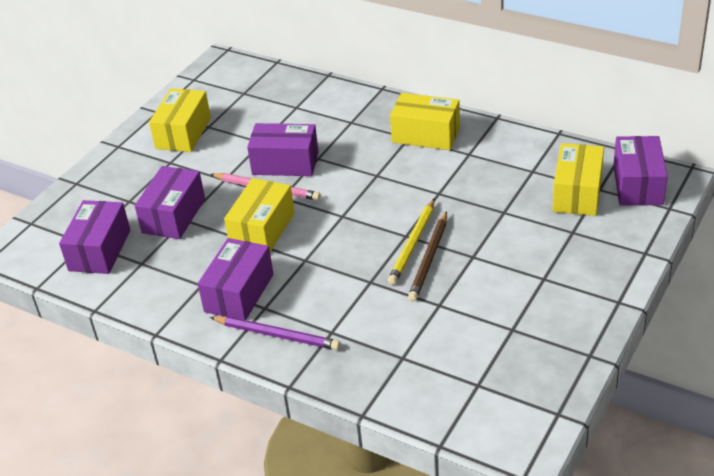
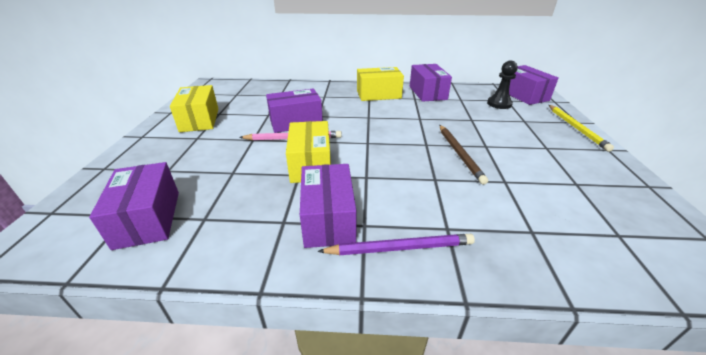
camera: 30 degrees left, 5 degrees down
purple box [134,166,205,239] -> purple box moved to [410,64,452,102]
yellow pencil [388,199,434,285] -> yellow pencil moved to [549,105,614,152]
yellow box [552,143,604,216] -> black pawn [487,60,518,109]

